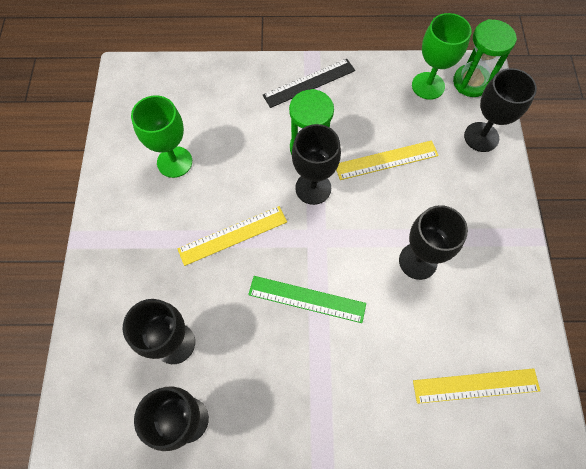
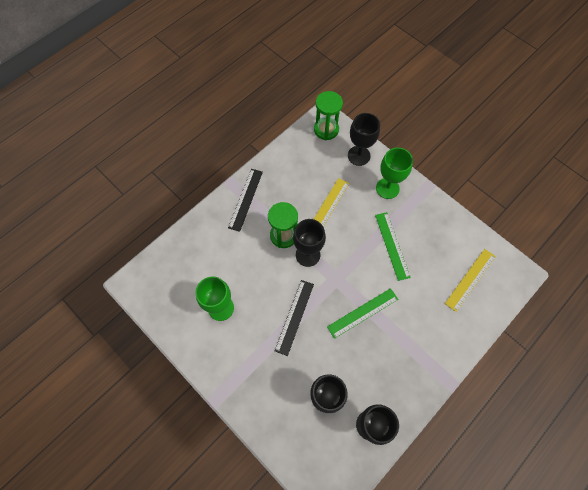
camera: 45 degrees left, 0 degrees up
yellow ruler [178,206,287,266] -> black ruler [275,280,314,356]
black goblet [399,205,468,280] -> green ruler [375,212,411,281]
green goblet [412,13,472,100] -> green goblet moved to [376,148,413,199]

